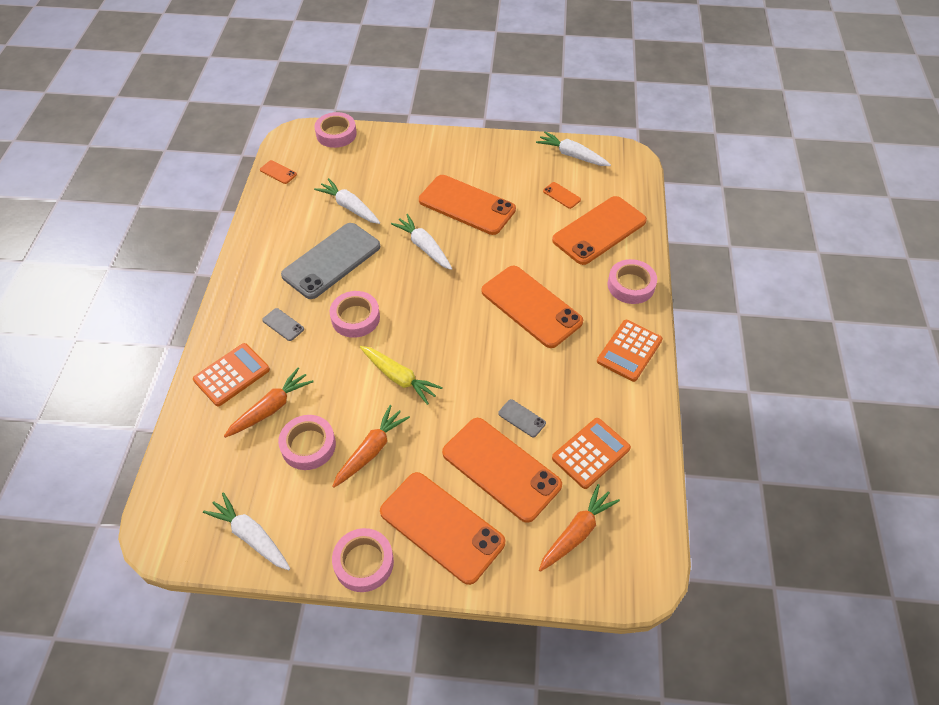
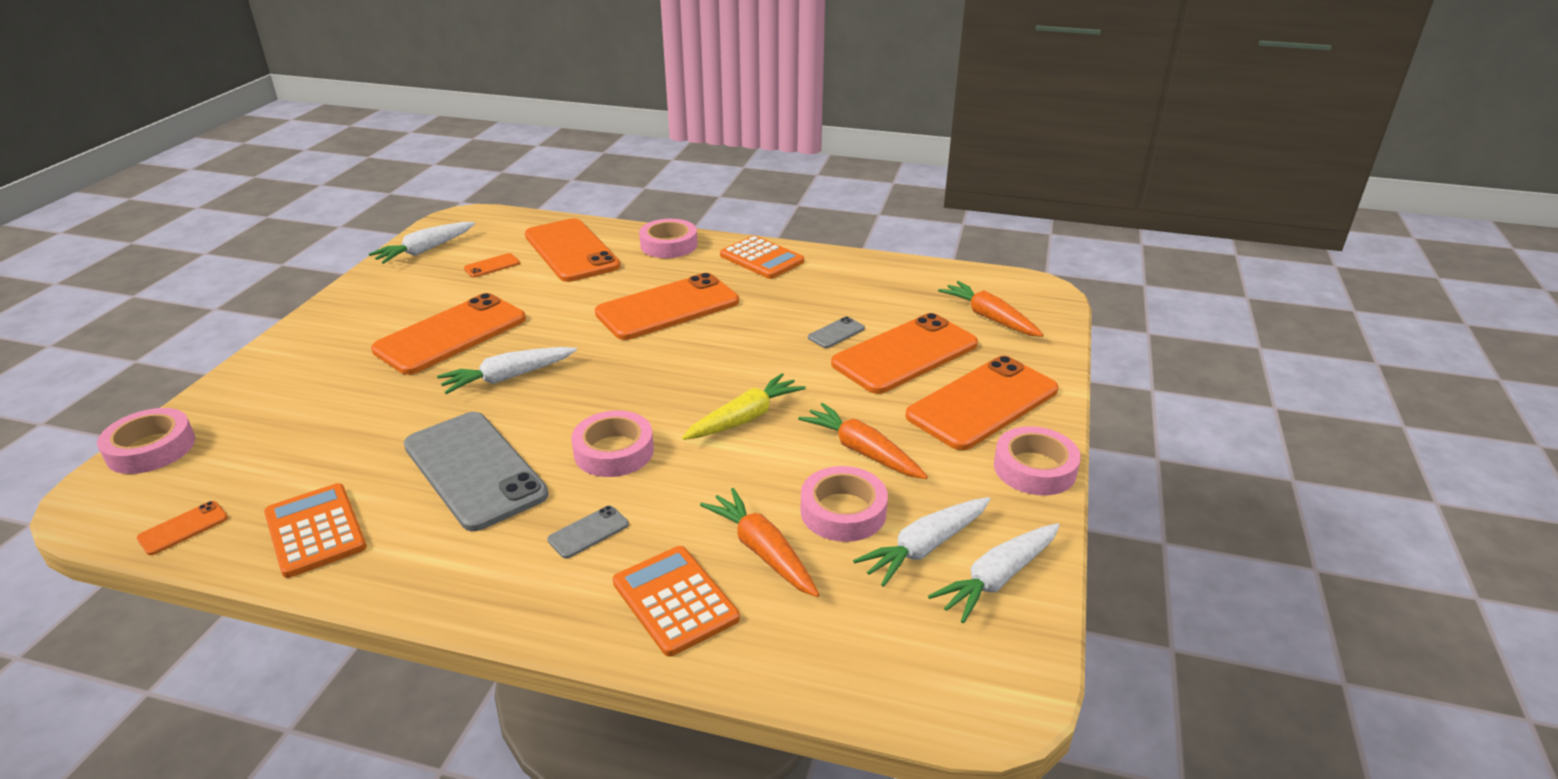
camera: 80 degrees left, 20 degrees down
white carrot [314,178,380,224] -> white carrot moved to [853,497,990,587]
orange calculator [552,418,631,489] -> orange calculator moved to [264,483,367,578]

